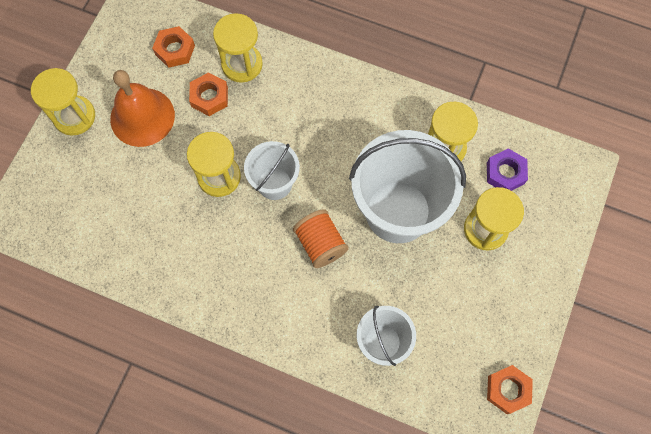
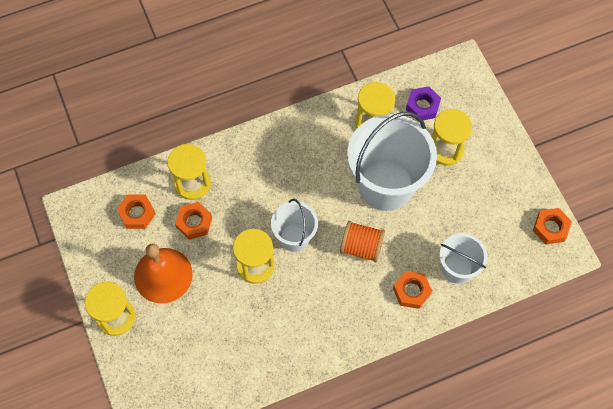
camera: 45 degrees left, 5 degrees down
none -> orange nut [393,271,432,309]

